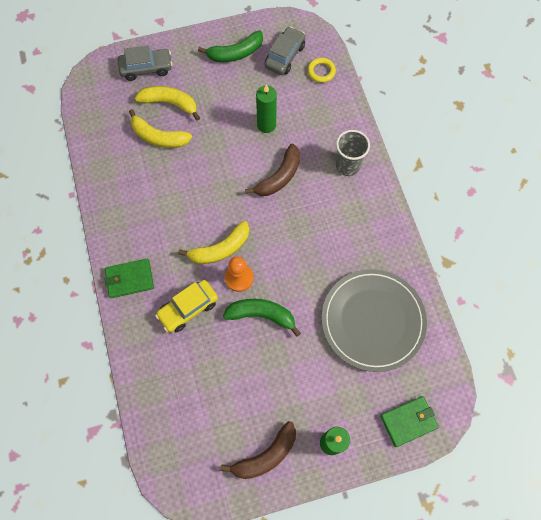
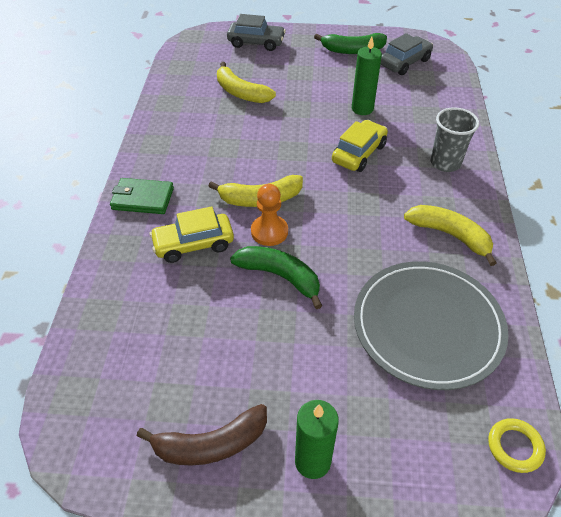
camera: 20 degrees right, 20 degrees down
yellow banana [135,86,200,121] -> yellow banana moved to [404,205,497,266]
brown banana [245,144,300,196] -> yellow car [332,120,388,172]
yellow ring [307,58,336,83] -> yellow ring moved to [488,418,546,473]
green wallet [380,396,439,447] -> none

